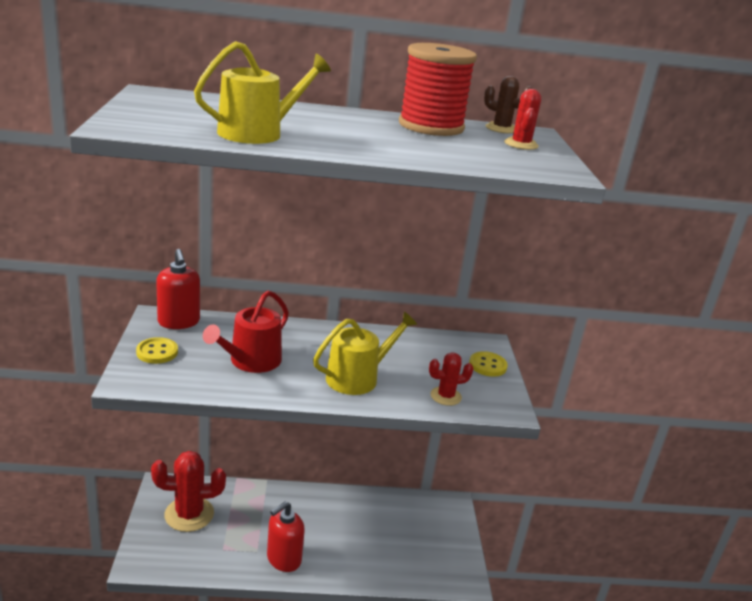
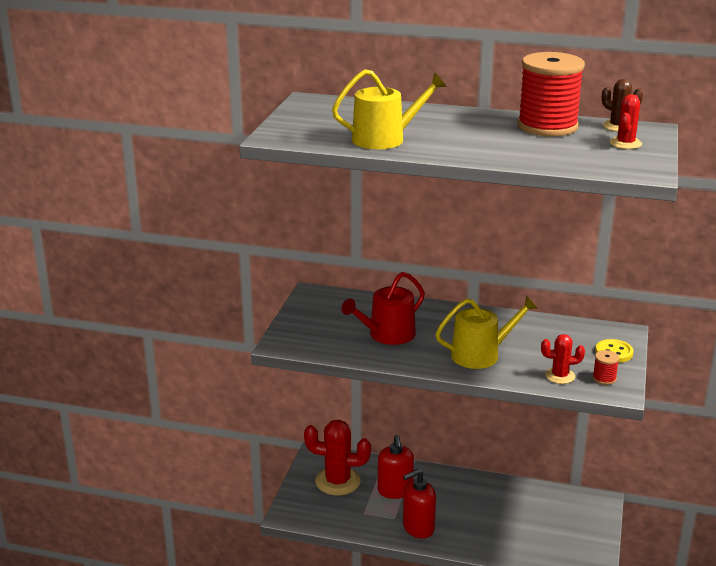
camera: 20 degrees right, 0 degrees up
yellow button [136,337,178,364] -> none
red soap dispenser [156,249,200,329] -> red soap dispenser moved to [378,435,414,499]
none -> red spool [593,350,619,385]

